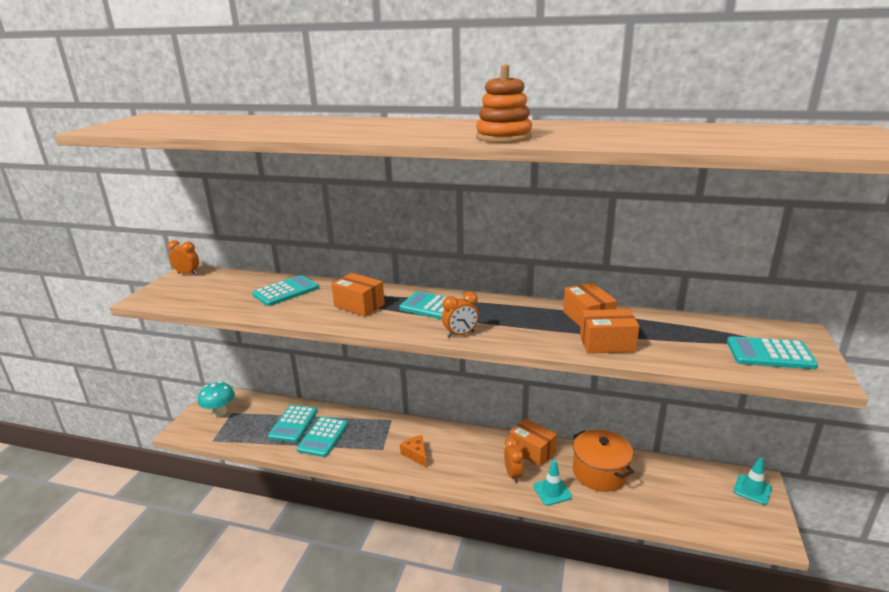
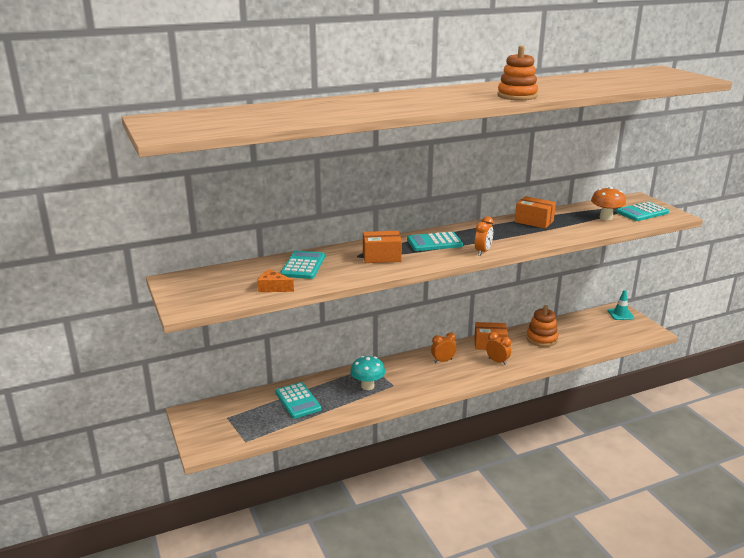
camera: 40 degrees left, 0 degrees up
orange clock [167,240,199,276] -> orange clock moved to [431,333,456,363]
turquoise mushroom [198,381,235,417] -> turquoise mushroom moved to [350,356,385,390]
turquoise calculator [297,417,348,457] -> none
orange cheese [400,435,427,468] -> orange cheese moved to [257,269,294,292]
turquoise traffic cone [533,460,572,506] -> none
orange pot [573,430,634,492] -> orange stacking toy [526,305,558,347]
orange box [580,309,639,354] -> none
none -> orange mushroom [591,186,626,220]

